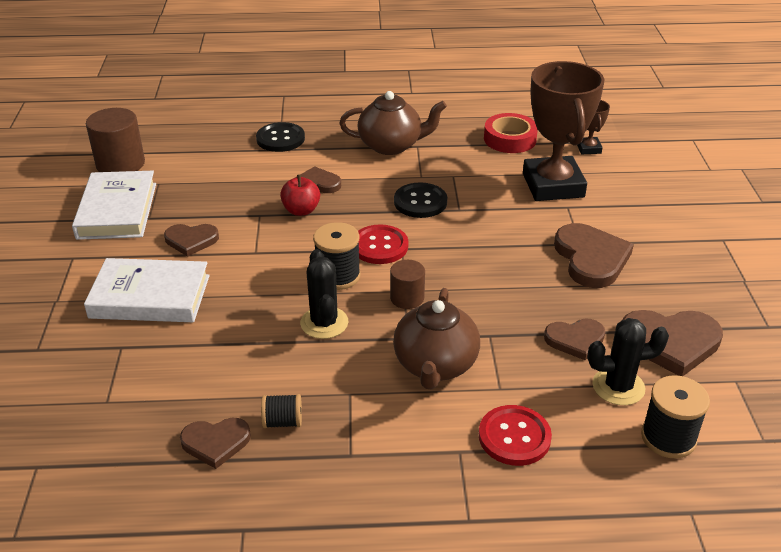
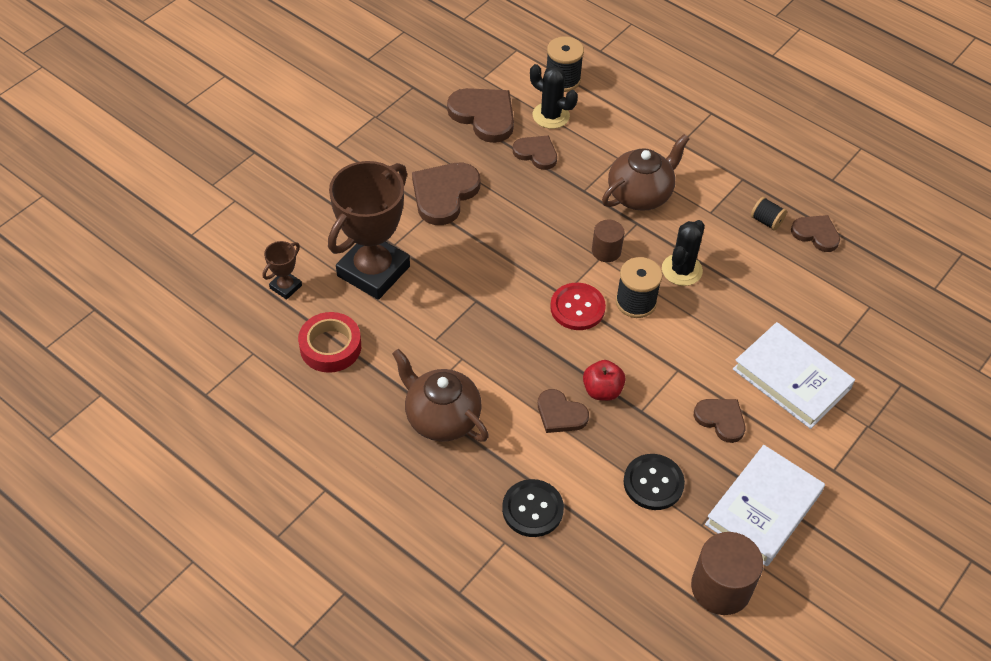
camera: 140 degrees left, 15 degrees up
black button [394,182,447,218] -> black button moved to [623,454,685,510]
red button [479,405,552,466] -> none

